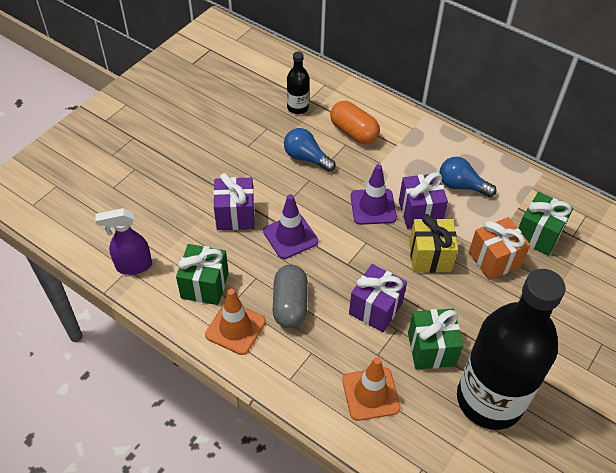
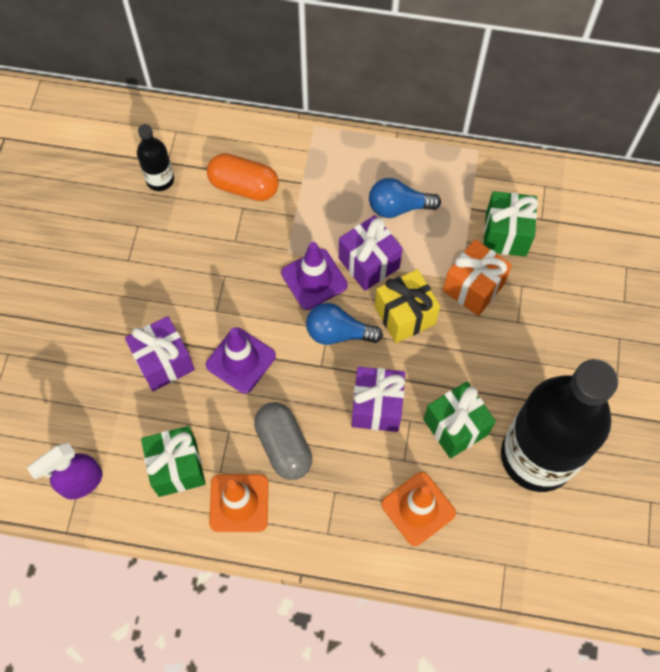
camera: 25 degrees left, 15 degrees up
blue light bulb [284,128,336,172] -> blue light bulb moved to [306,303,383,345]

